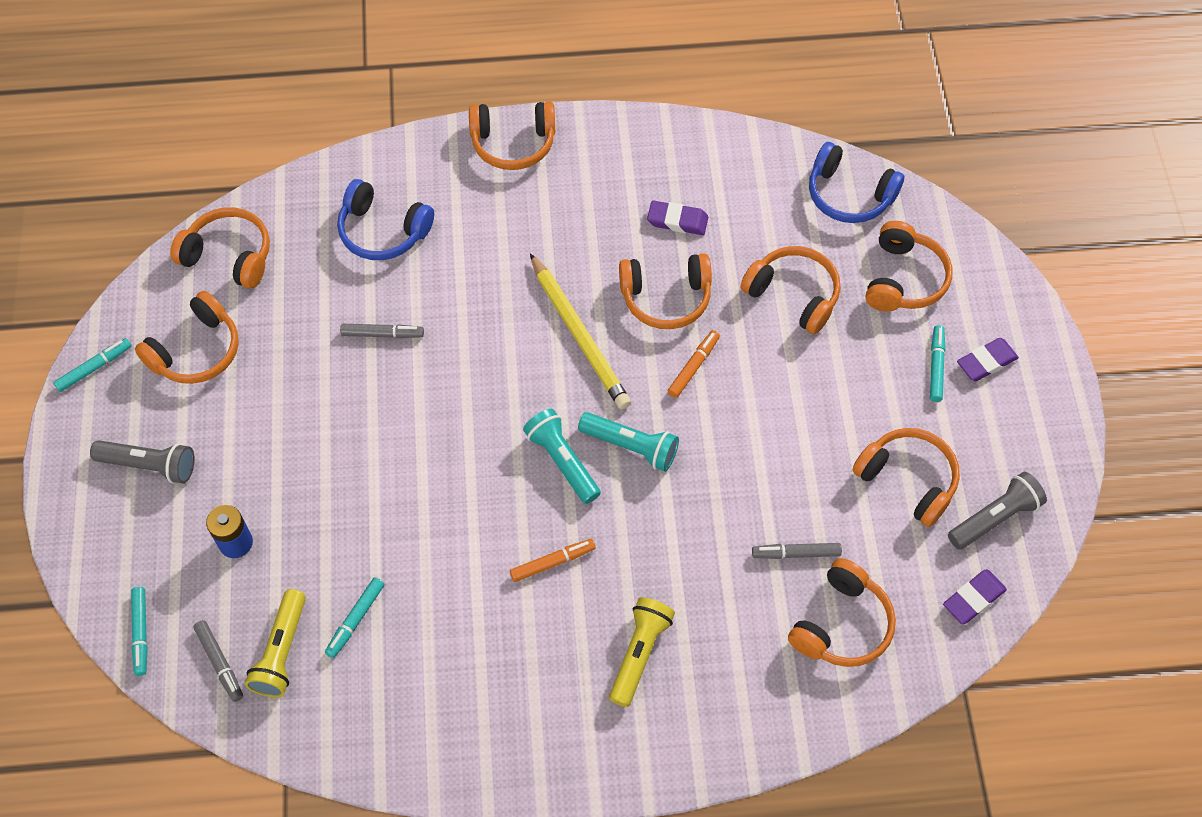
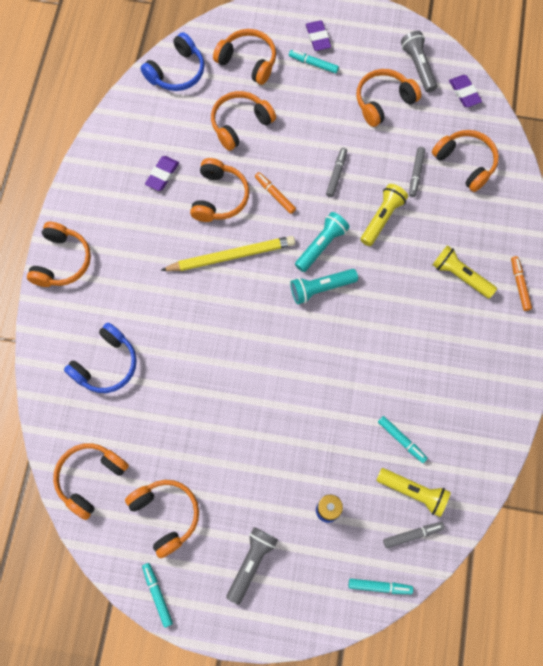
camera: 75 degrees left, 10 degrees up
grey marker [340,324,424,338] -> grey marker moved to [326,148,347,197]
orange marker [510,539,596,582] -> orange marker moved to [511,256,532,311]
none -> yellow flashlight [360,184,408,246]

